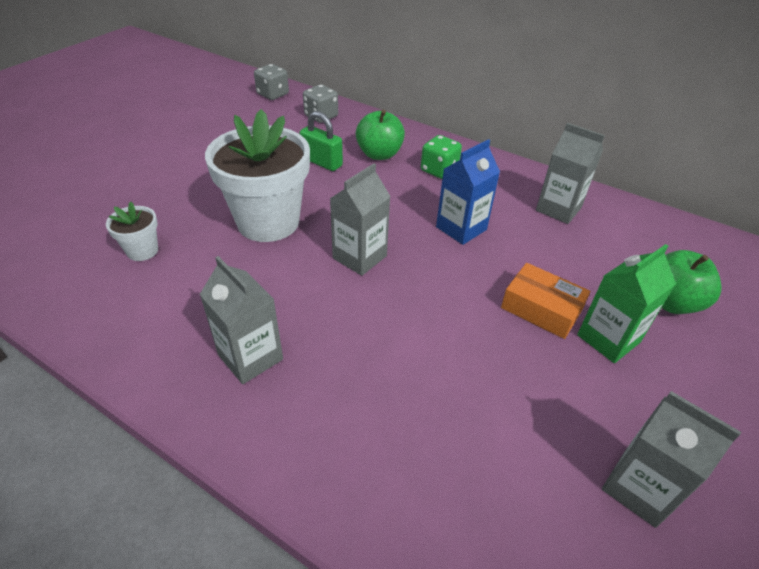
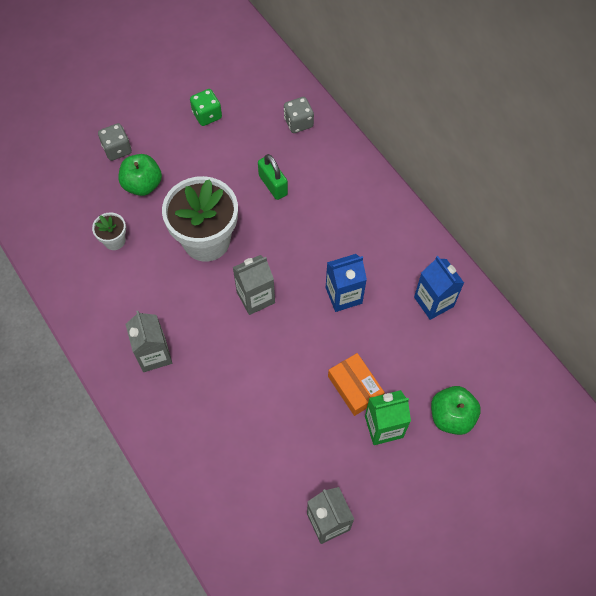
camera: 25 degrees right, 20 degrees up
grey dice [254,64,289,100] -> grey dice moved to [98,123,132,161]
green apple [356,110,405,160] -> green apple moved to [119,154,162,196]
green dice [421,135,462,179] -> green dice moved to [190,89,222,126]
grey carton [536,123,605,224] -> blue carton [414,256,464,320]

